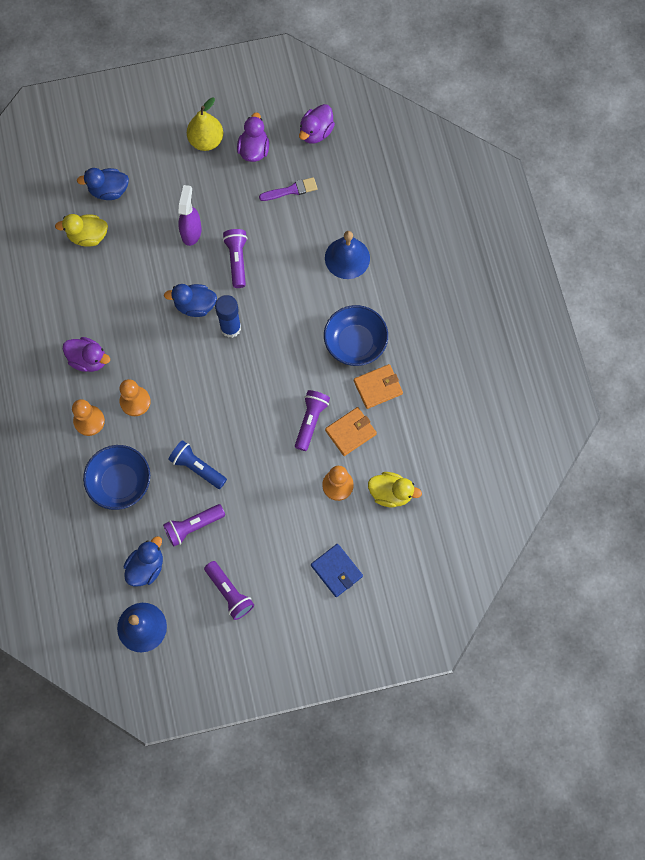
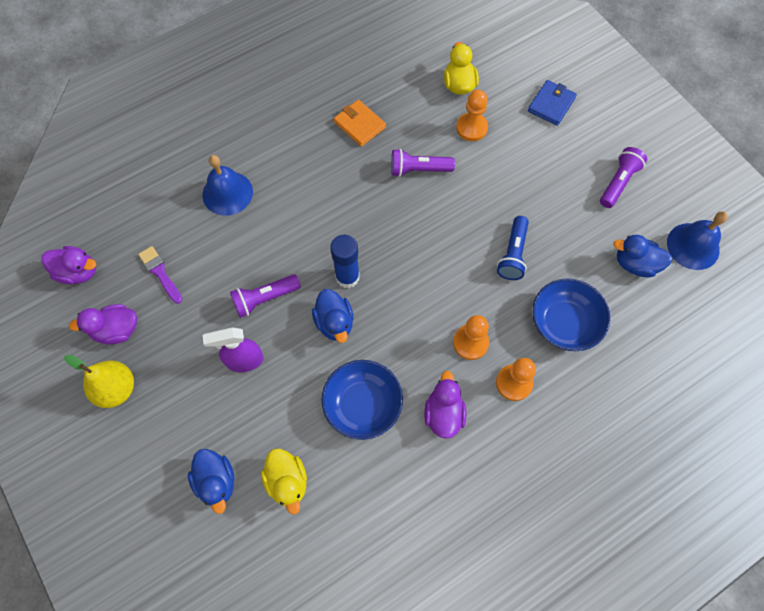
camera: 110 degrees left, 5 degrees down
purple flashlight [163,504,225,547] -> none
blue bowl [324,305,388,366] -> blue bowl moved to [321,360,403,440]
orange wallet [325,407,377,456] -> none

